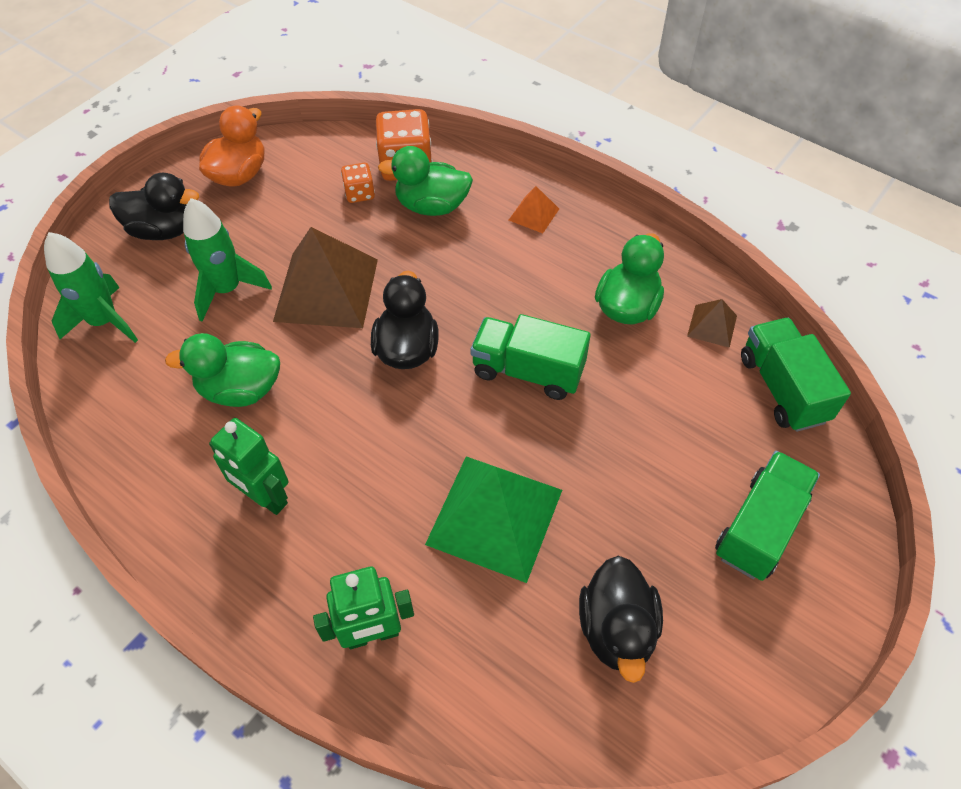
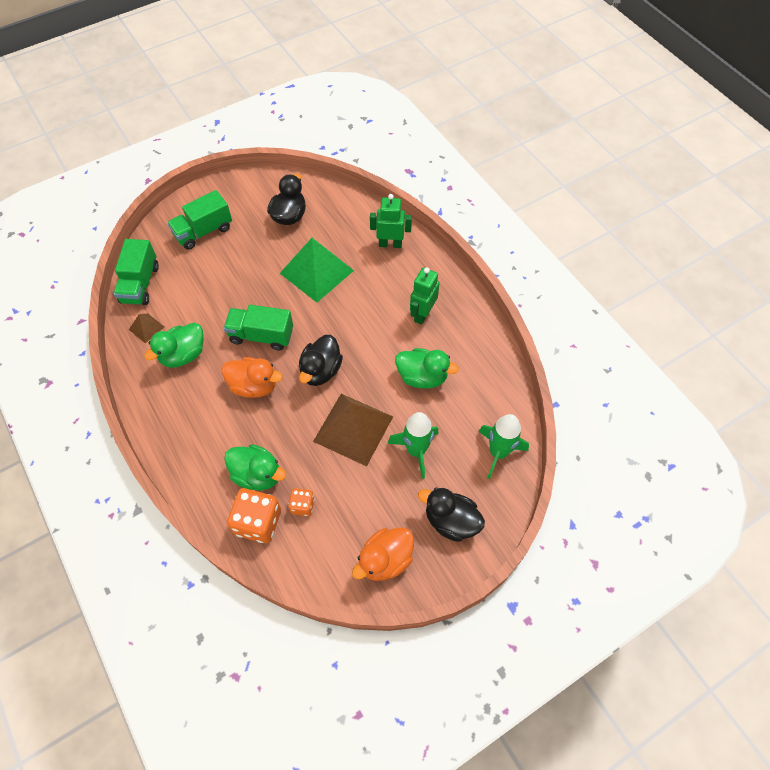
camera: 160 degrees left, 5 degrees up
green robot [209,418,288,515] -> green robot turned 120 degrees counterclockwise [410,267,440,325]
green truck [470,314,591,400] -> green truck turned 150 degrees clockwise [224,305,293,351]
orange pyramid [509,186,559,233] -> none
none -> orange duck [222,357,283,398]

